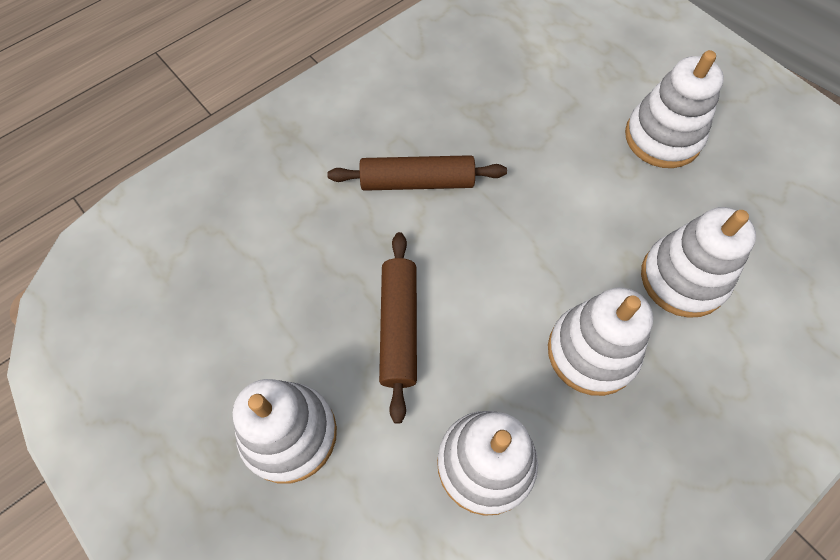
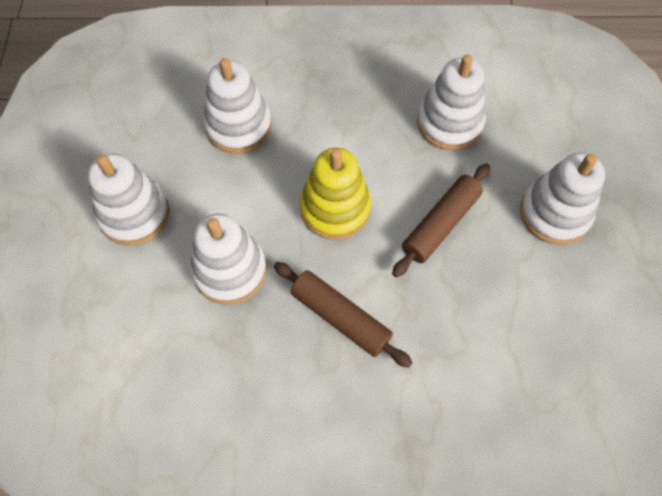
camera: 140 degrees left, 0 degrees up
white stacking toy [548,287,653,396] -> white stacking toy moved to [190,214,267,305]
none -> yellow stacking toy [300,148,371,240]

